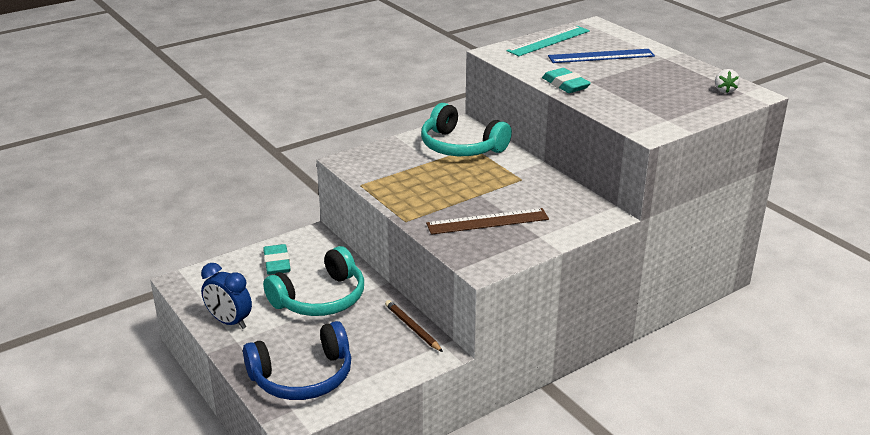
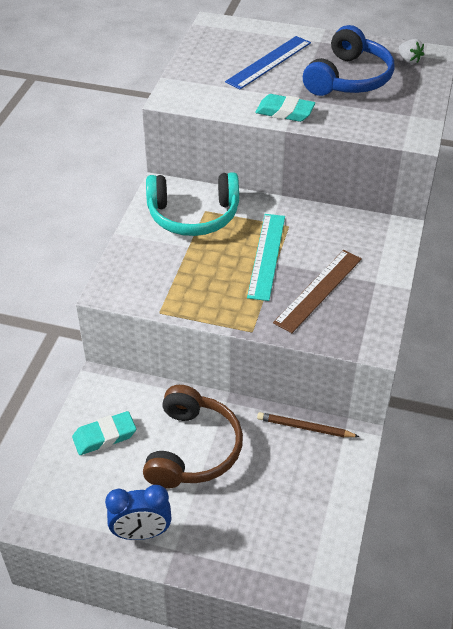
camera: 40 degrees left, 15 degrees up
blue headphones [243,321,351,400] -> blue headphones moved to [303,25,395,96]
turquoise eraser [263,244,291,275] -> turquoise eraser turned 60 degrees counterclockwise [72,411,136,455]
turquoise headphones [263,246,364,316] -> brown headphones [143,385,243,489]
turquoise ruler [506,26,590,56] -> turquoise ruler moved to [247,214,285,301]

